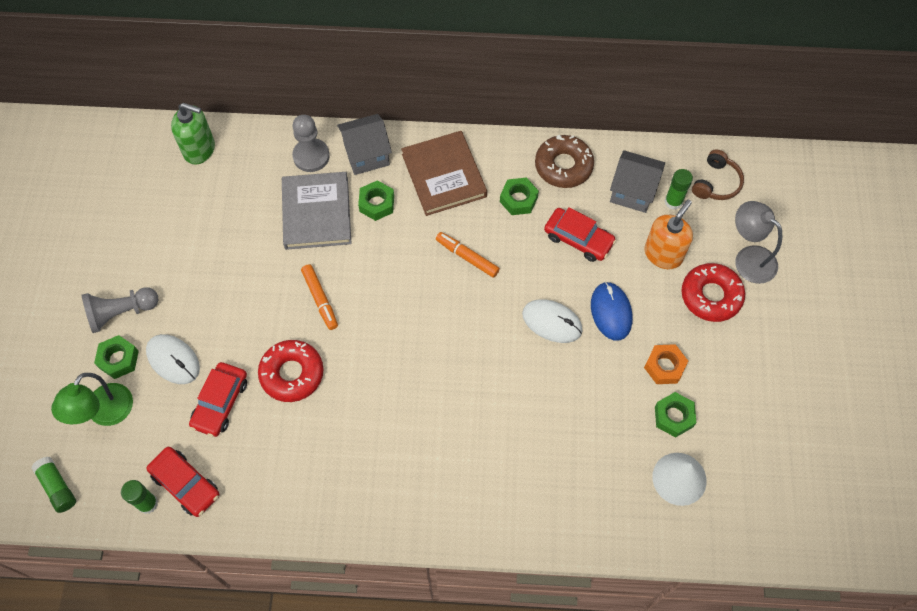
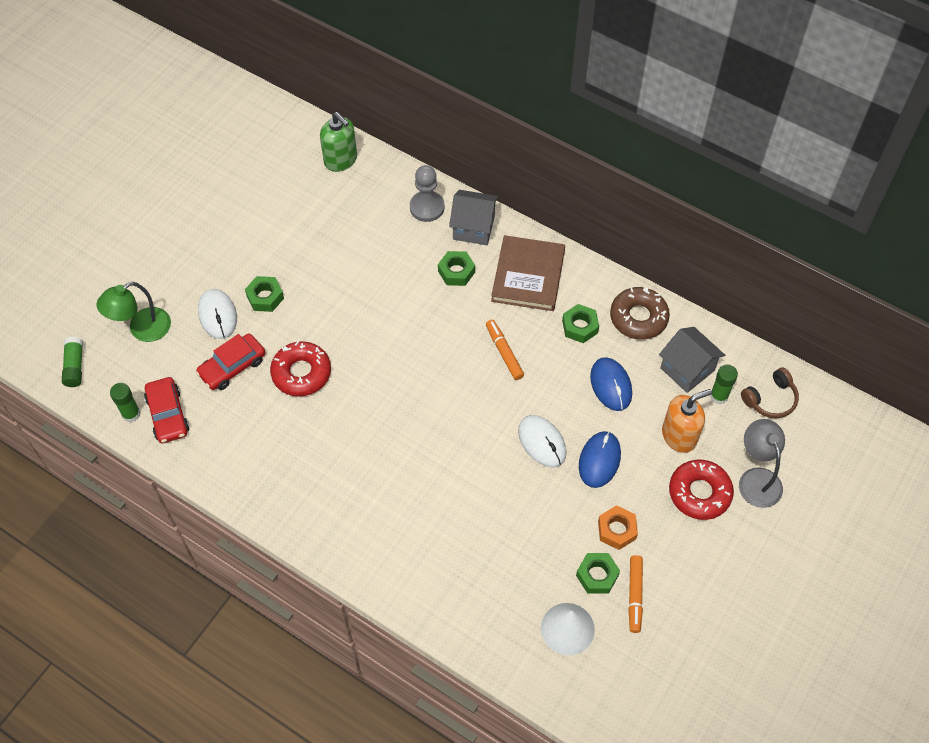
camera: 30 degrees right, 5 degrees down
grey pawn [82,287,158,333] -> none
green nut [94,335,139,379] -> green nut moved to [245,276,284,312]
grey book [282,172,352,250] -> none
orange marker [301,264,338,330] -> orange marker moved to [628,555,643,633]
red car [544,207,616,262] -> blue mouse [590,357,632,411]

